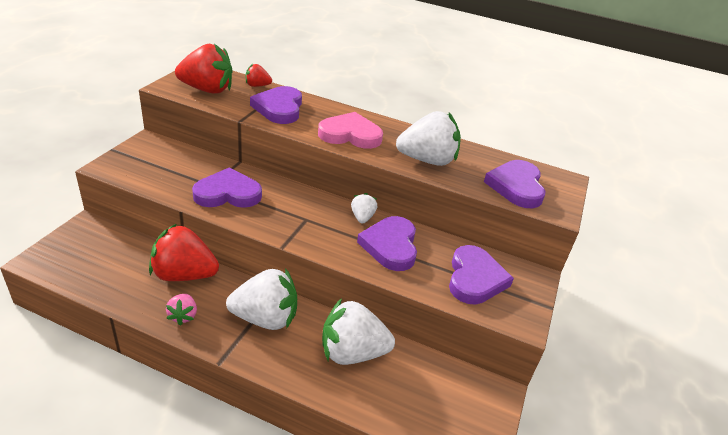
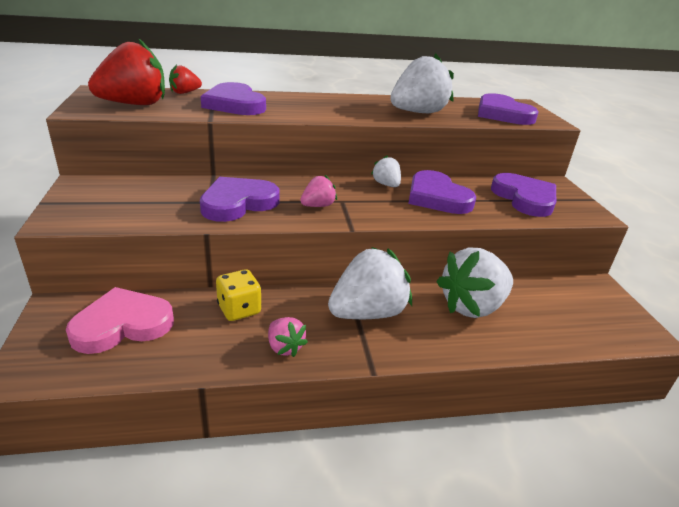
camera: 30 degrees left, 5 degrees down
red strawberry [149,224,219,281] -> yellow dice [216,269,262,321]
pink heart [318,112,383,149] -> pink heart moved to [66,287,174,354]
none -> pink strawberry [300,175,337,207]

